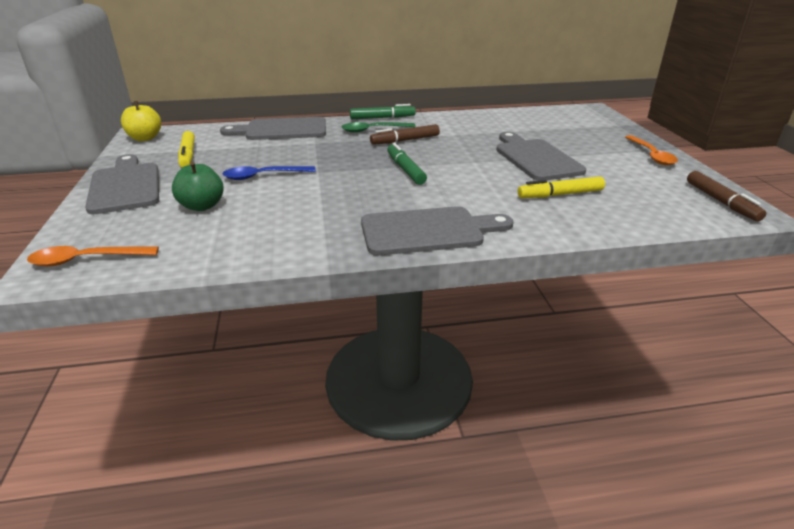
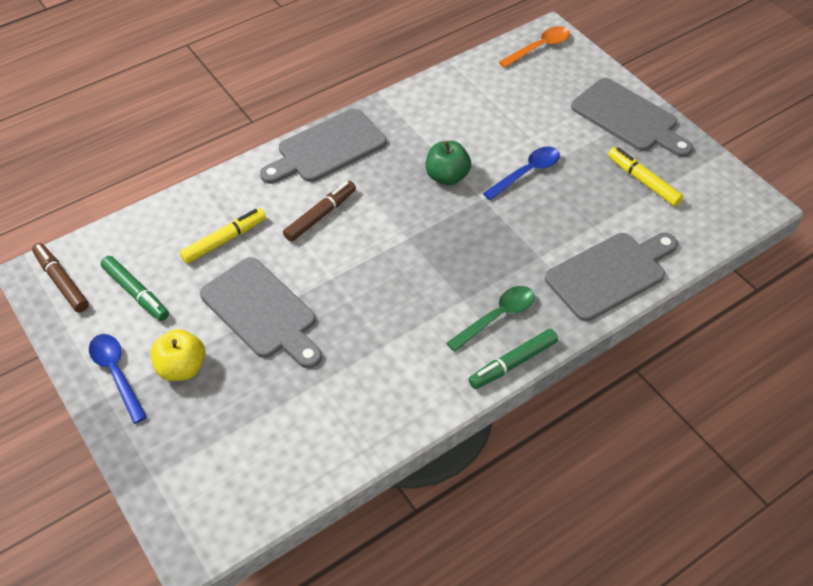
camera: 155 degrees right, 20 degrees up
yellow apple [121,101,161,141] -> yellow apple moved to [150,329,205,381]
green apple [172,162,224,211] -> green apple moved to [426,141,471,185]
brown marker [370,124,440,145] -> brown marker moved to [283,181,356,242]
green marker [387,143,427,185] -> green marker moved to [101,256,169,321]
orange spoon [625,135,678,165] -> blue spoon [89,334,147,424]

